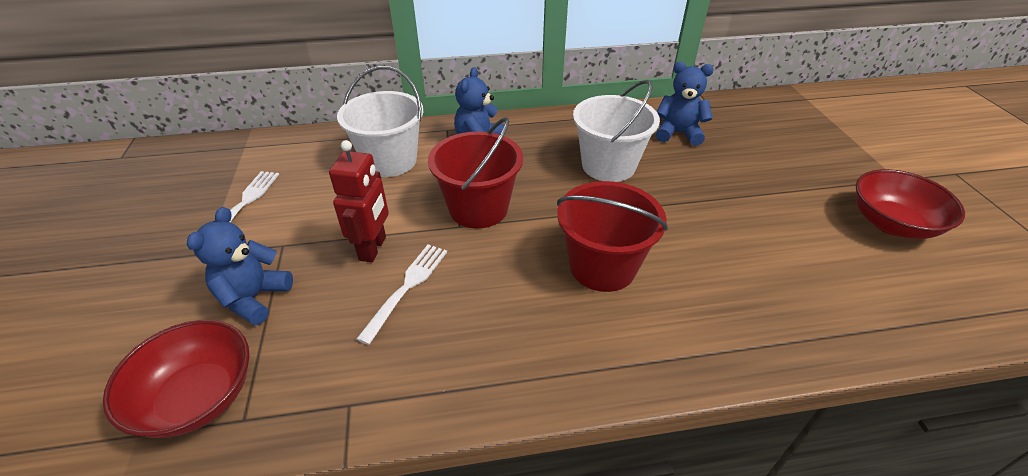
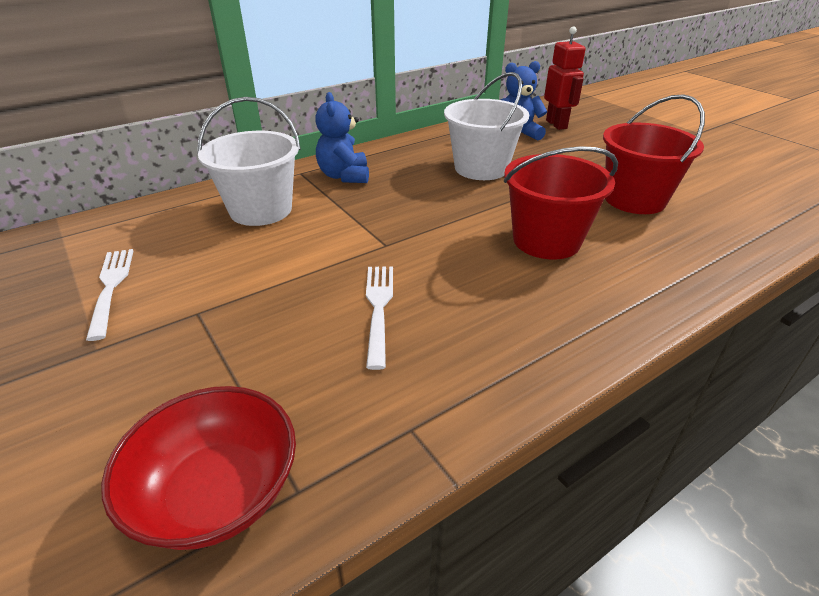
camera: 25 degrees left, 5 degrees down
blue teddy bear [187,207,293,326] -> none
red robot [329,140,389,262] -> red robot moved to [544,26,586,130]
red bucket [428,117,523,229] -> red bucket moved to [603,94,705,214]
red bowl [856,169,965,239] -> none

